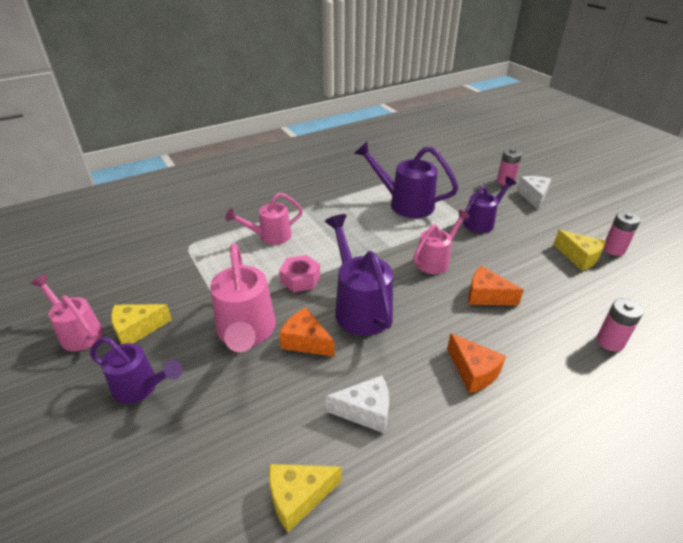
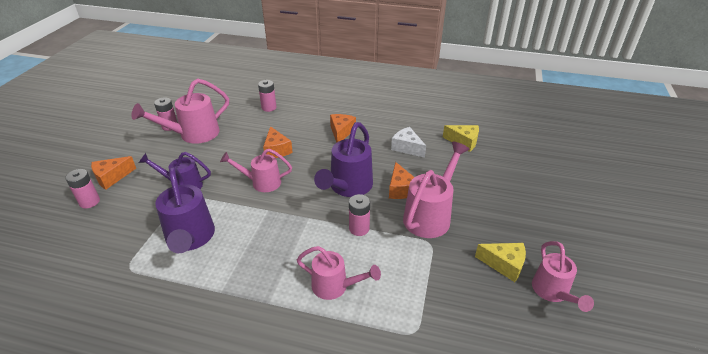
camera: 135 degrees left, 0 degrees up
purple watering can [90,337,182,404] -> none
pink nut [279,255,320,292] -> pink battery [349,194,370,236]
white cheese [517,176,551,210] -> orange cheese [91,156,136,189]
yellow cheese [553,230,606,271] -> pink watering can [131,78,229,144]

